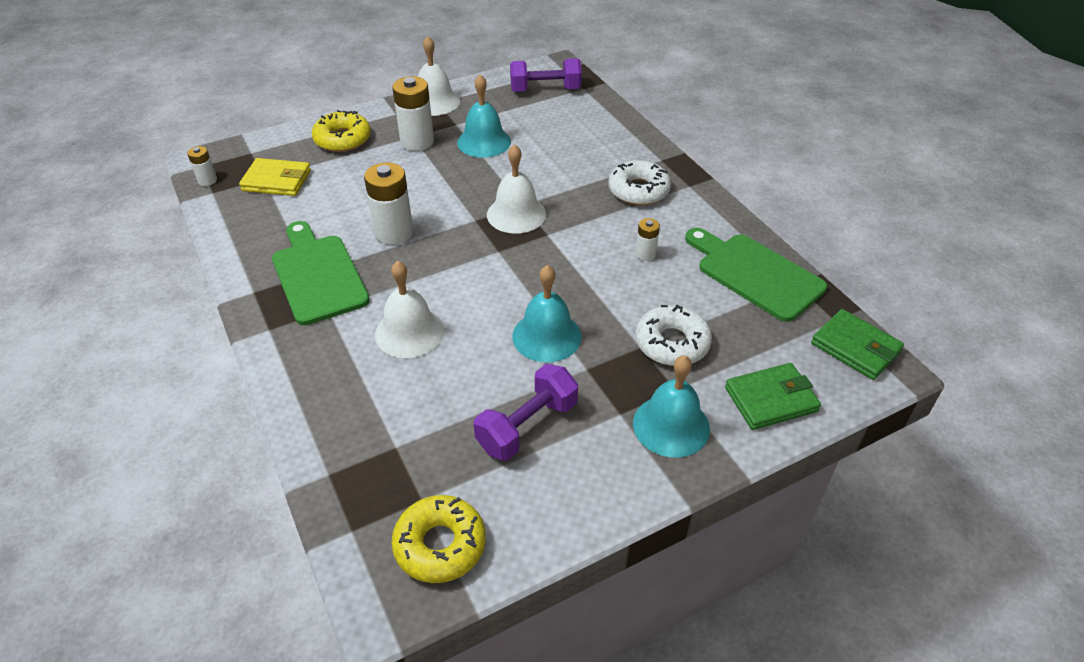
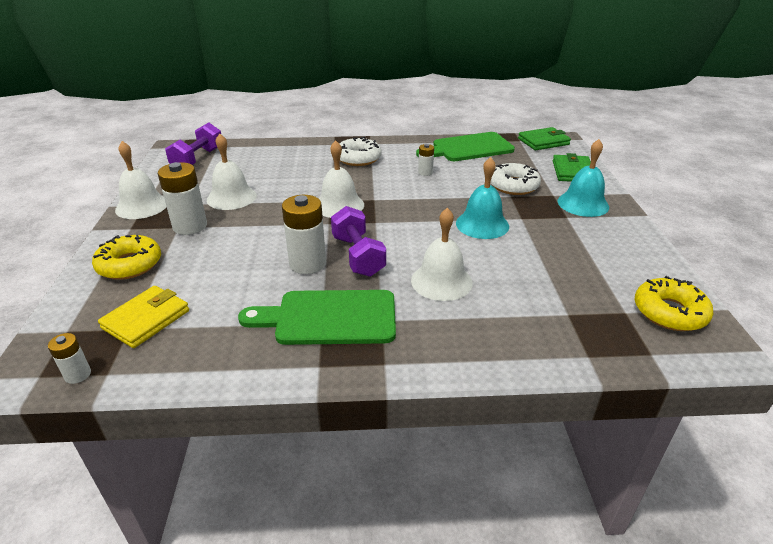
camera: 65 degrees left, 10 degrees down
turquoise bell [457,74,511,158] -> white bell [207,134,257,210]
purple dumbbell [474,364,578,461] -> purple dumbbell moved to [331,206,386,277]

